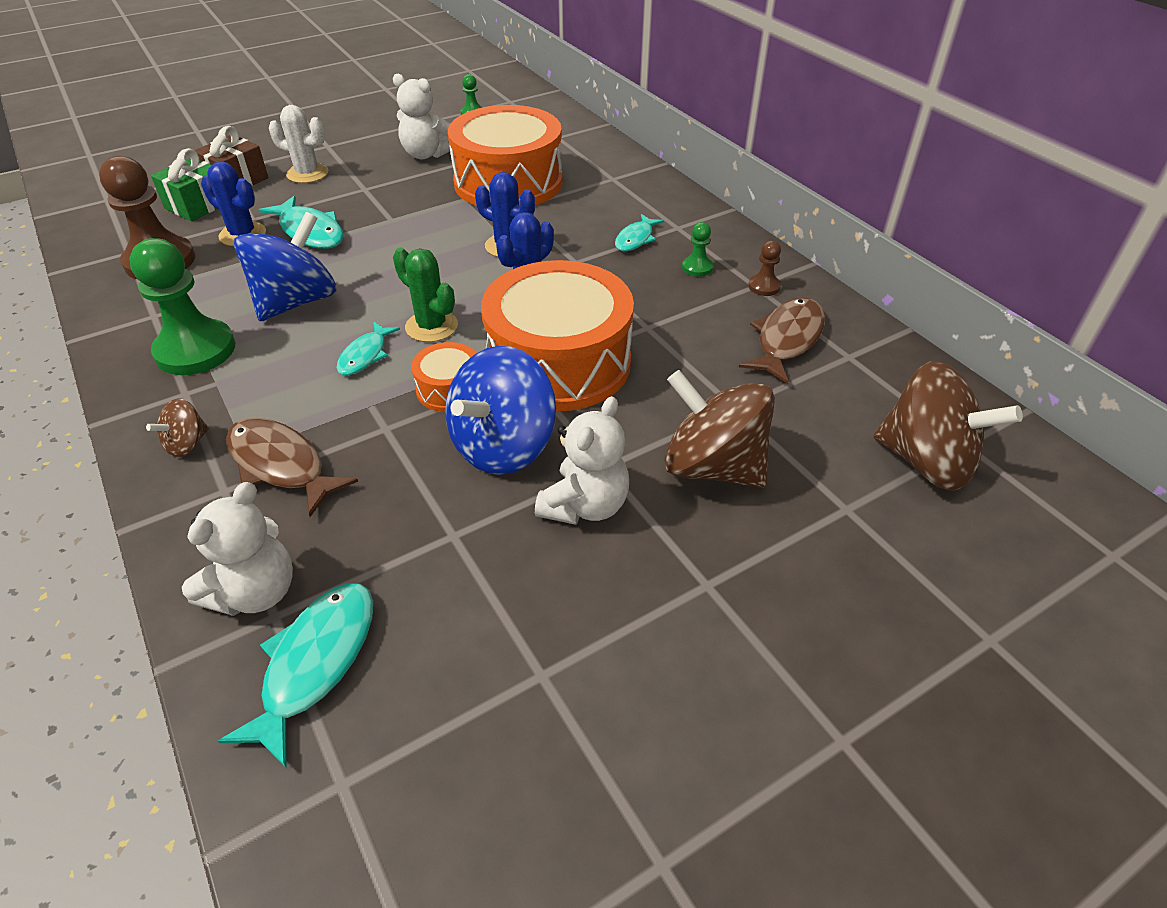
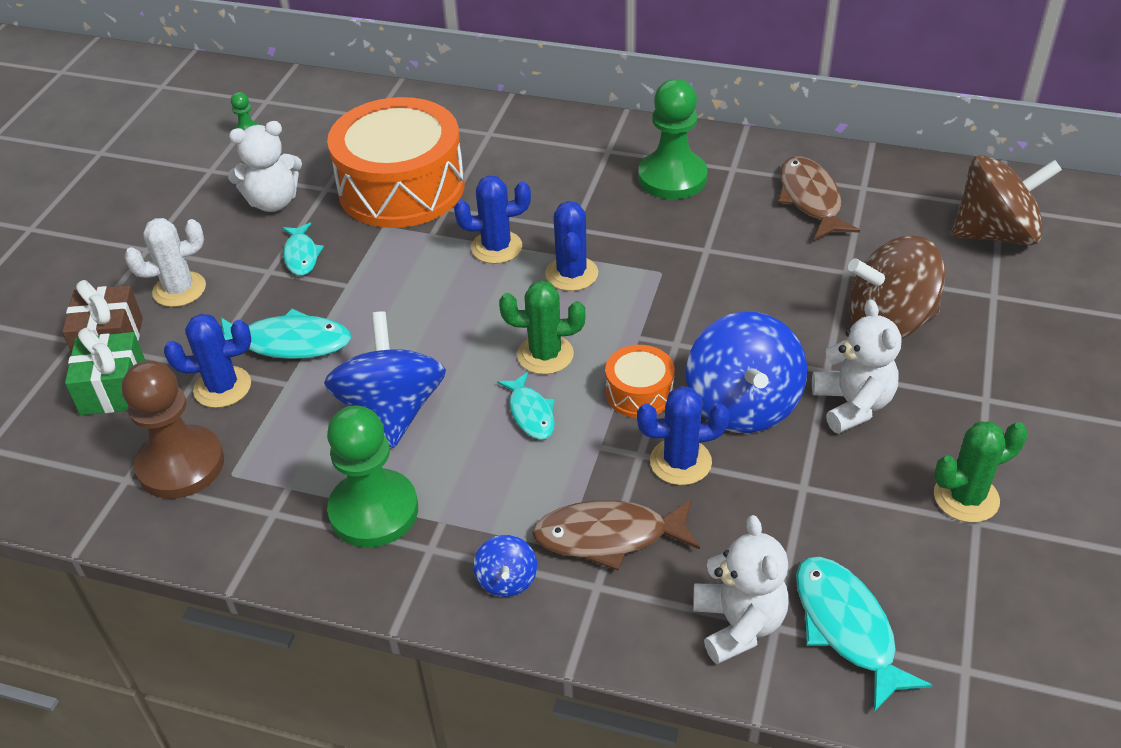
camera: 40 degrees left, 0 degrees up
brown spinning top [146,398,209,457] -> blue spinning top [473,535,537,597]
orange drum [481,260,634,411] -> none
turquoise fish [615,214,664,251] -> turquoise fish moved to [282,223,324,276]
green pawn [682,222,713,277] -> green pawn [638,79,708,199], size x2.20
brown pawn [748,240,781,296] -> none
none -> blue cactus [637,386,730,485]
none -> green cactus [934,421,1027,522]

